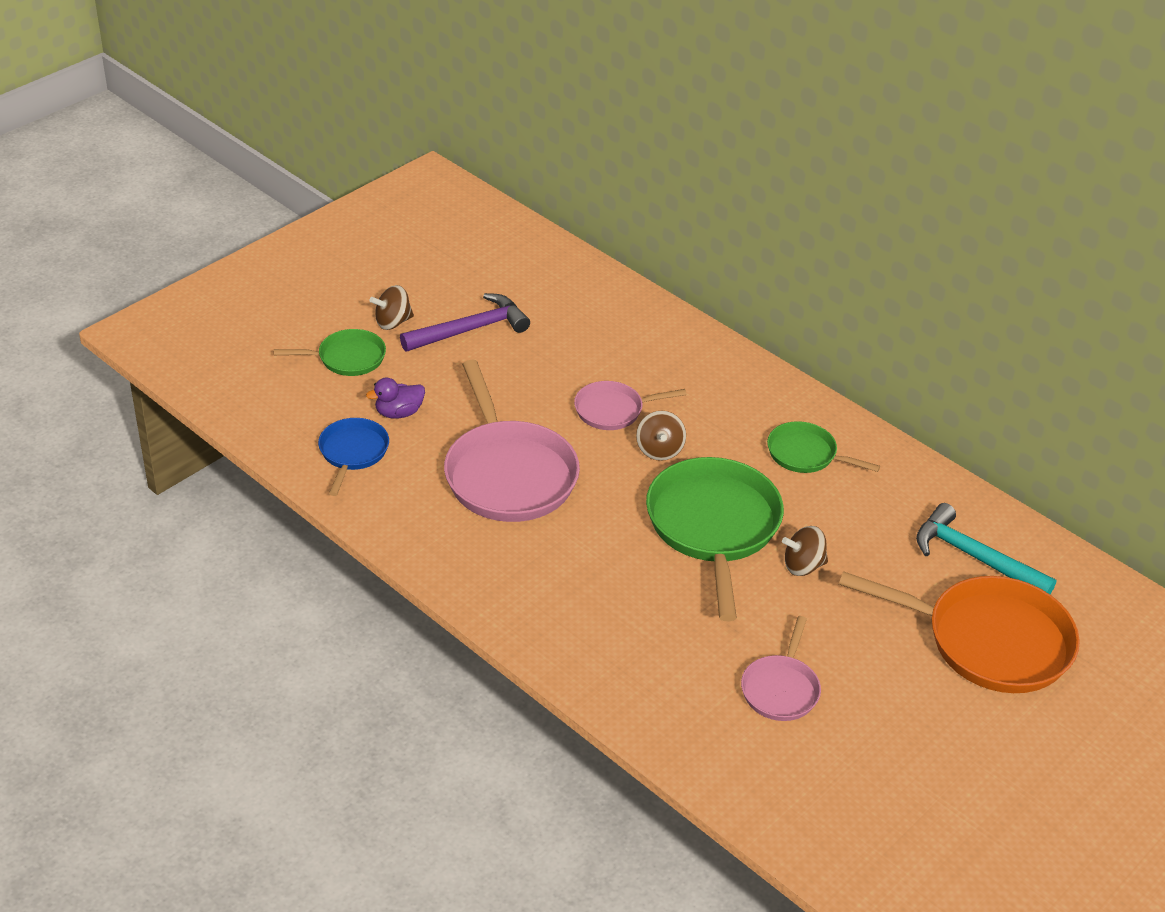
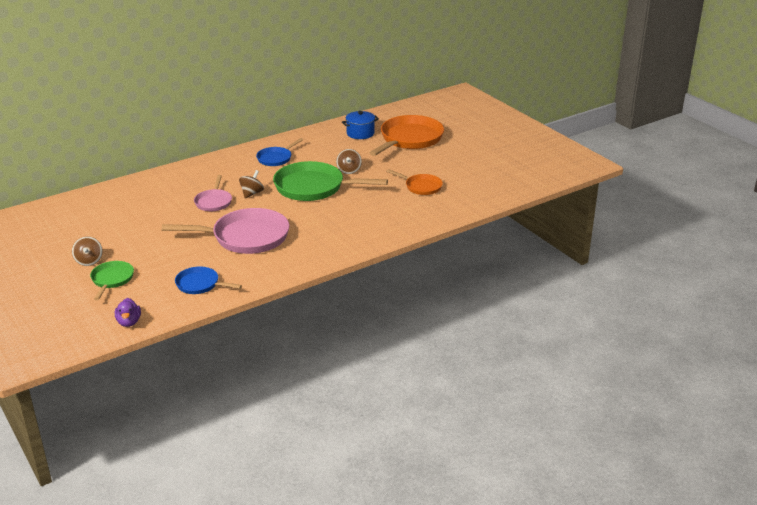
camera: 75 degrees left, 10 degrees down
purple duck [366,378,425,419] -> purple duck moved to [115,298,141,327]
purple hammer [400,293,530,352] -> none
brown spinning top [636,411,686,461] -> brown spinning top turned 75 degrees counterclockwise [239,170,264,198]
pink pan [741,616,821,721] -> orange pan [386,169,443,195]
green pan [767,421,880,473] -> blue pan [256,138,303,166]
turquoise hammer [916,503,1057,594] -> blue pot [342,111,379,139]

